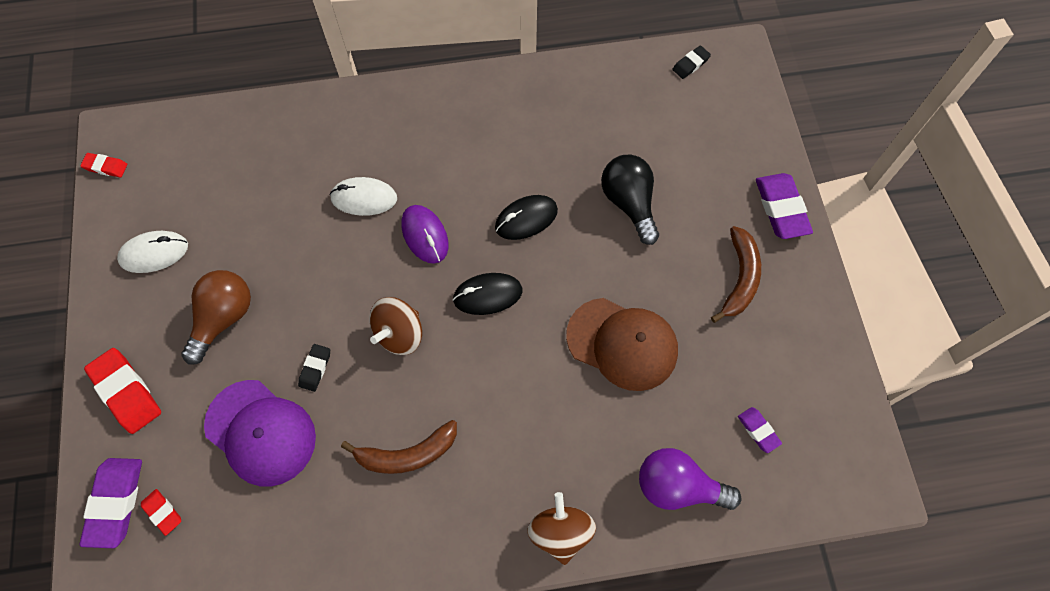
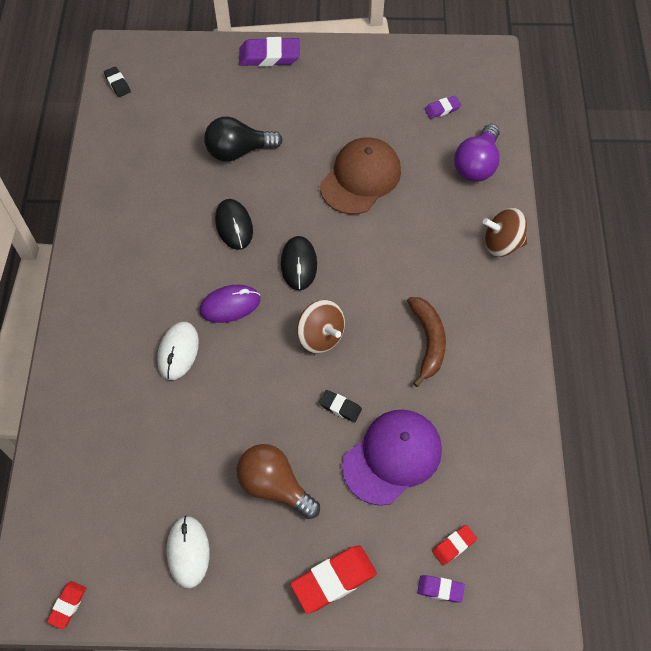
camera: 80 degrees left, 5 degrees down
purple eraser [80,458,142,548] -> purple eraser [417,575,465,602], size x0.54
brown banana [711,226,761,323] -> none

